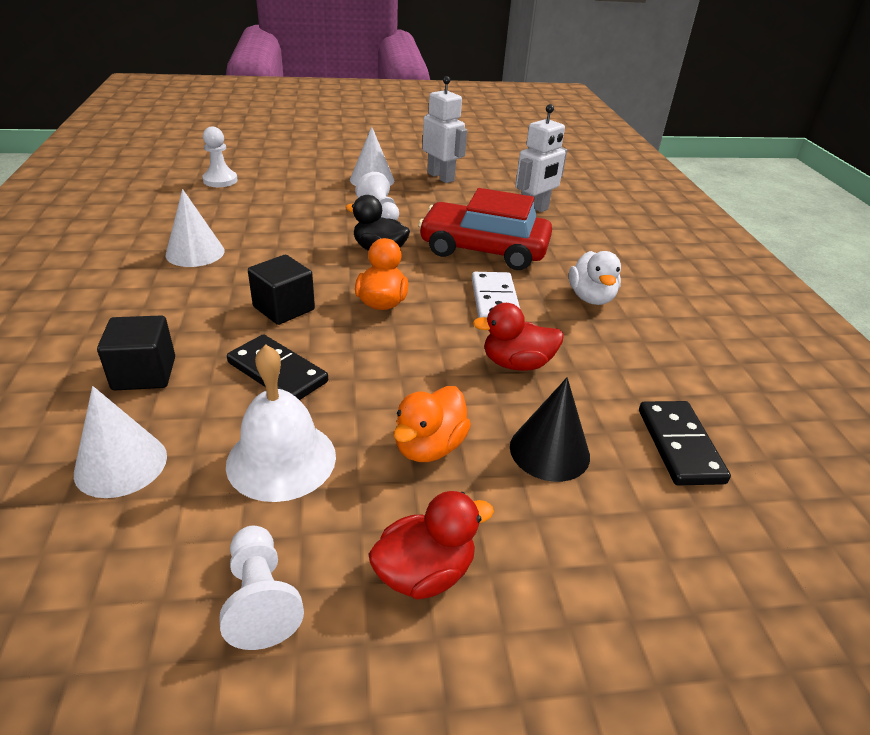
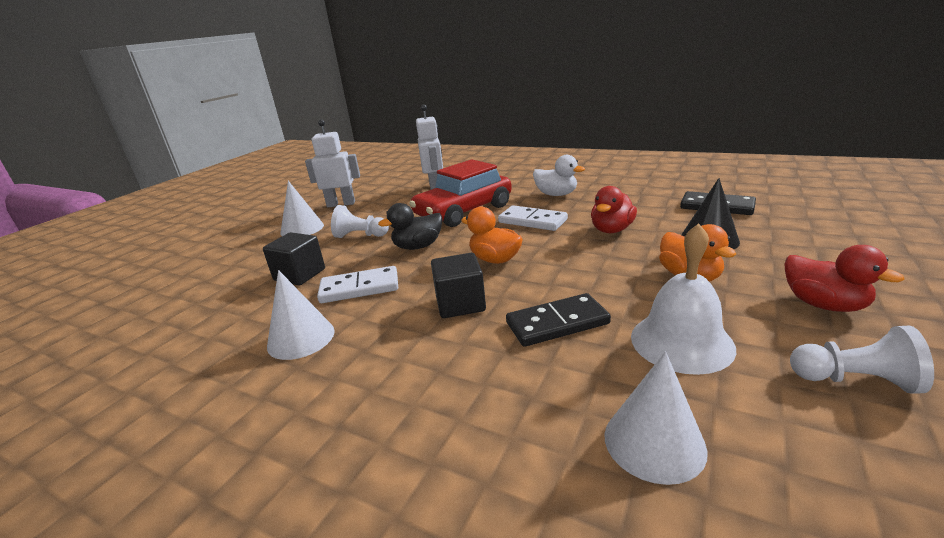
camera: 50 degrees left, 10 degrees down
black cube [97,315,175,390] -> black cube moved to [263,232,325,286]
white pawn [202,127,238,187] -> none
red duck [368,491,494,600] -> red duck turned 135 degrees clockwise [784,245,905,312]
none -> white domino [317,266,398,303]

